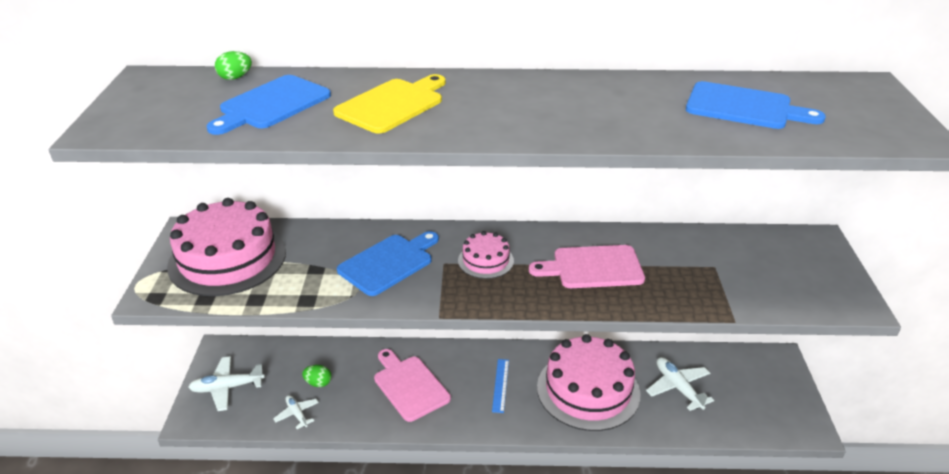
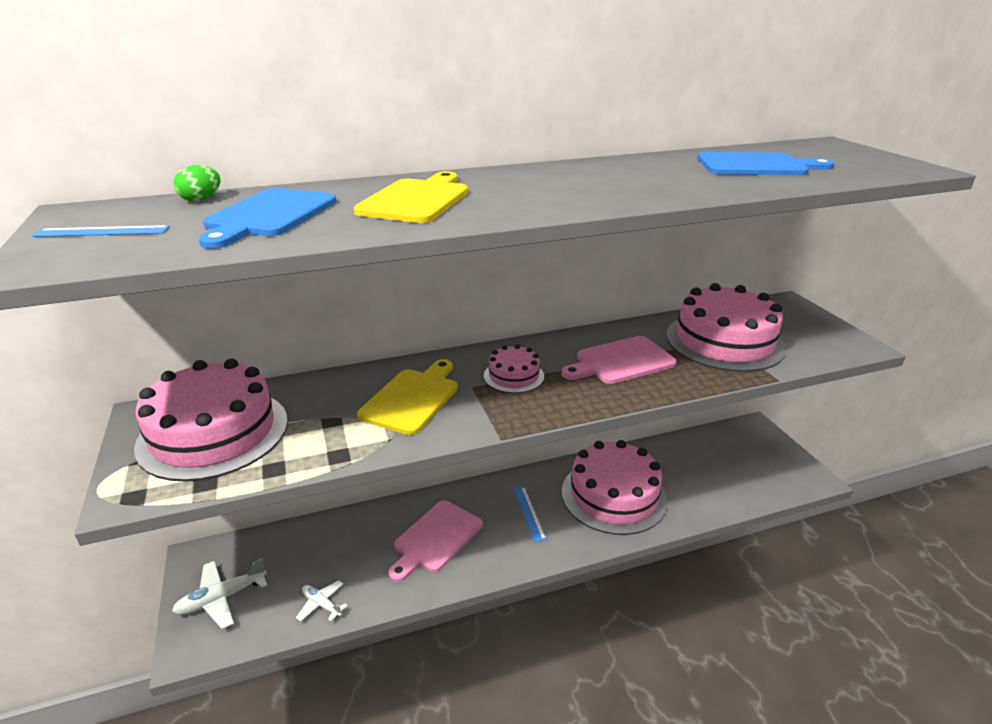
camera: 20 degrees left, 5 degrees down
green egg [302,365,332,387] -> none
blue cutting board [337,231,439,296] -> yellow cutting board [357,359,458,435]
pink cutting board [374,349,451,422] -> pink cutting board turned 90 degrees counterclockwise [388,500,483,582]
white plane [646,357,714,411] -> none
none -> blue ruler [32,225,170,237]
none -> pink cake [666,283,786,372]

